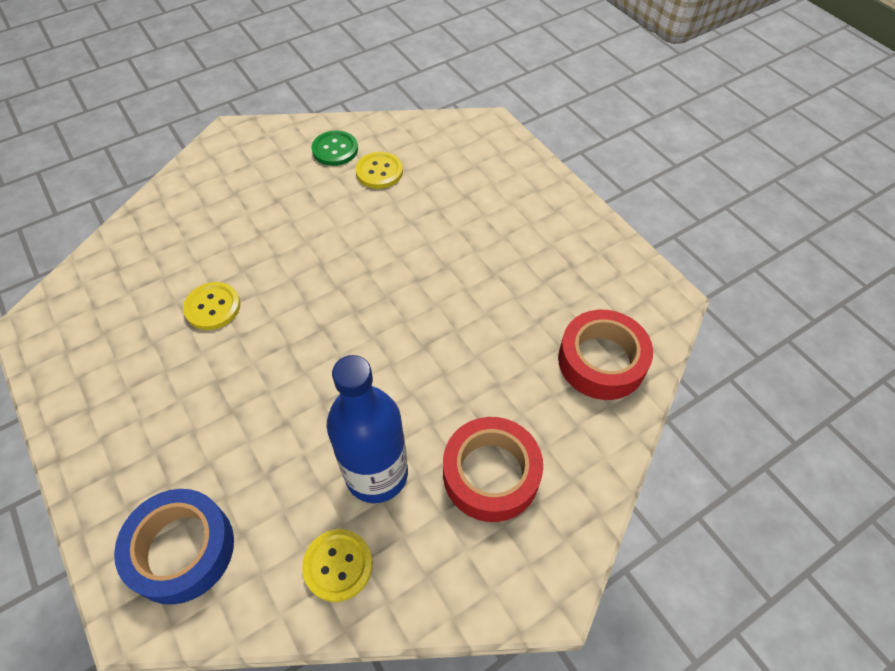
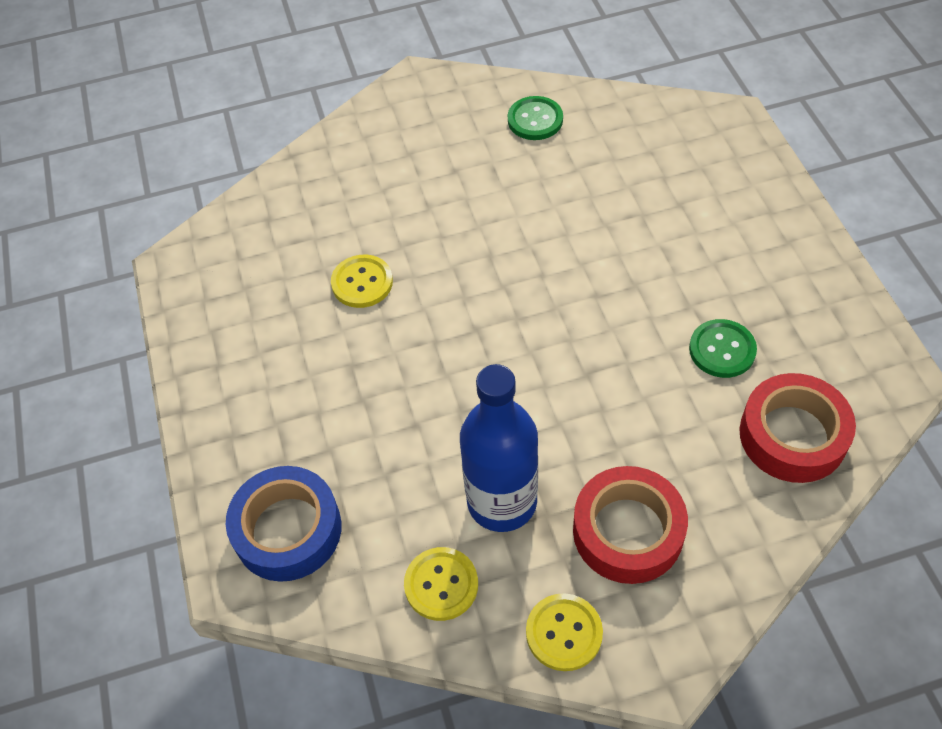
camera: 20 degrees right, 0 degrees up
yellow button [356,152,403,189] -> yellow button moved to [526,593,603,671]
none -> green button [689,319,757,378]

